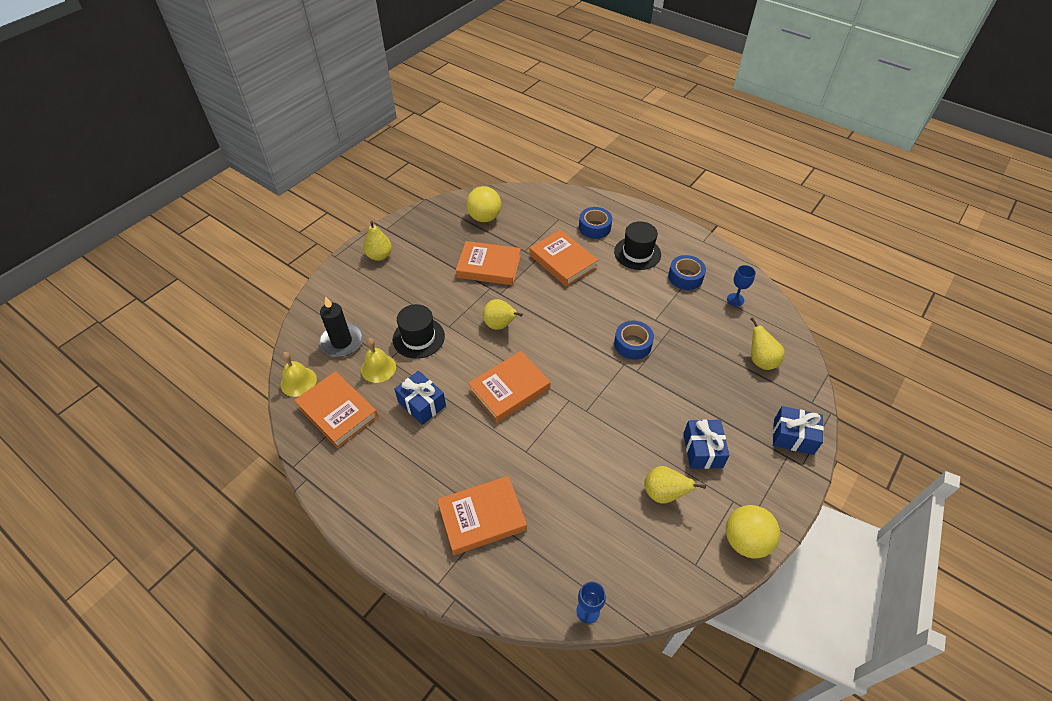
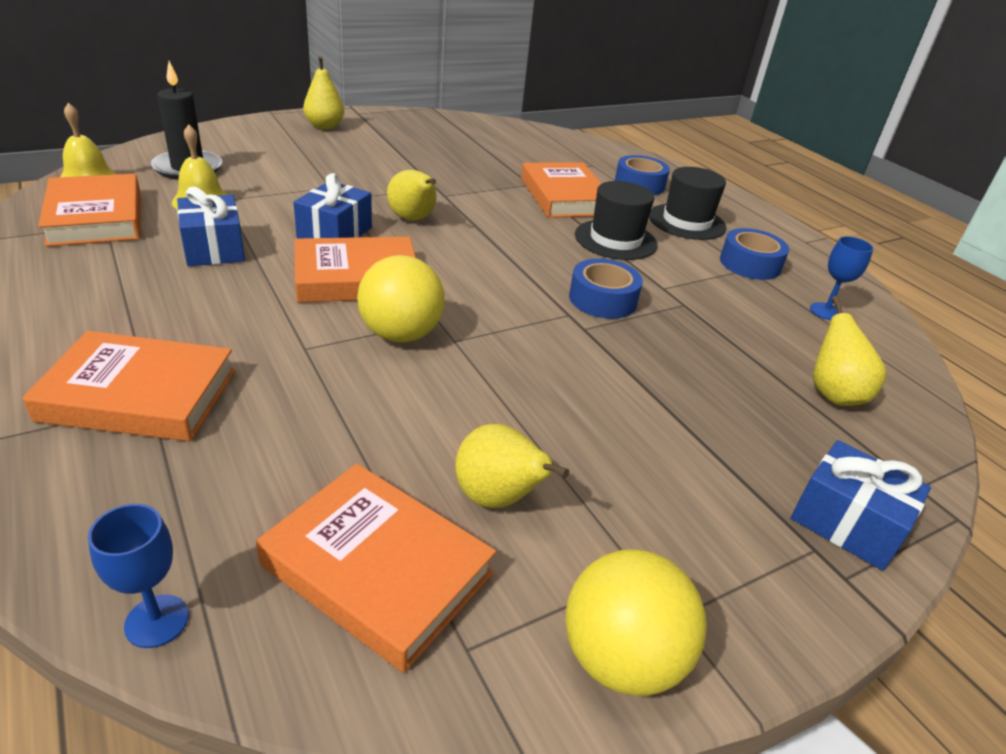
camera: 20 degrees right, 15 degrees down
black hat [392,304,445,359] -> black hat moved to [575,181,657,260]
orange book [456,241,521,285] -> orange book moved to [256,463,496,673]
yellow ball [466,186,501,222] -> yellow ball moved to [357,255,444,342]
blue gift [683,419,729,469] -> blue gift moved to [294,173,372,238]

